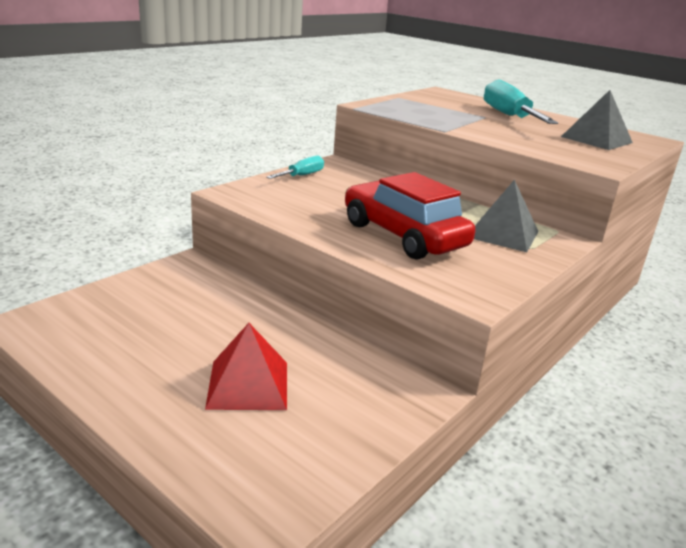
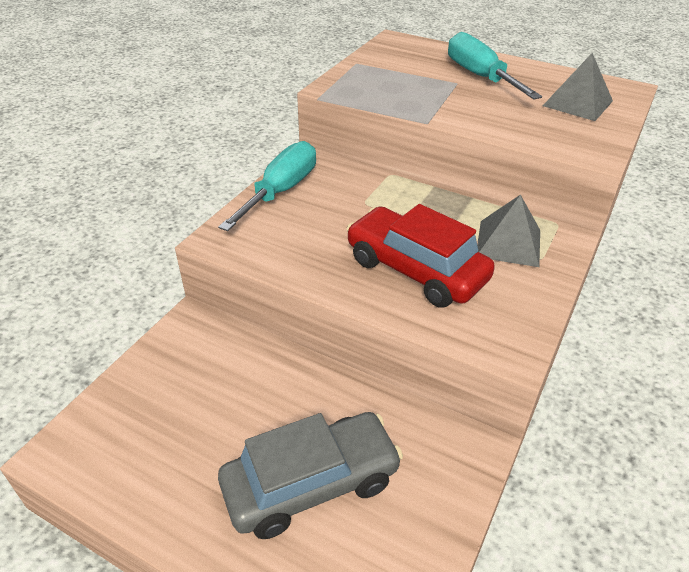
camera: 10 degrees left, 15 degrees up
red pyramid [205,323,287,410] -> grey car [218,412,403,539]
turquoise screwdriver [266,155,324,179] -> turquoise screwdriver [218,141,316,231], size x1.85

